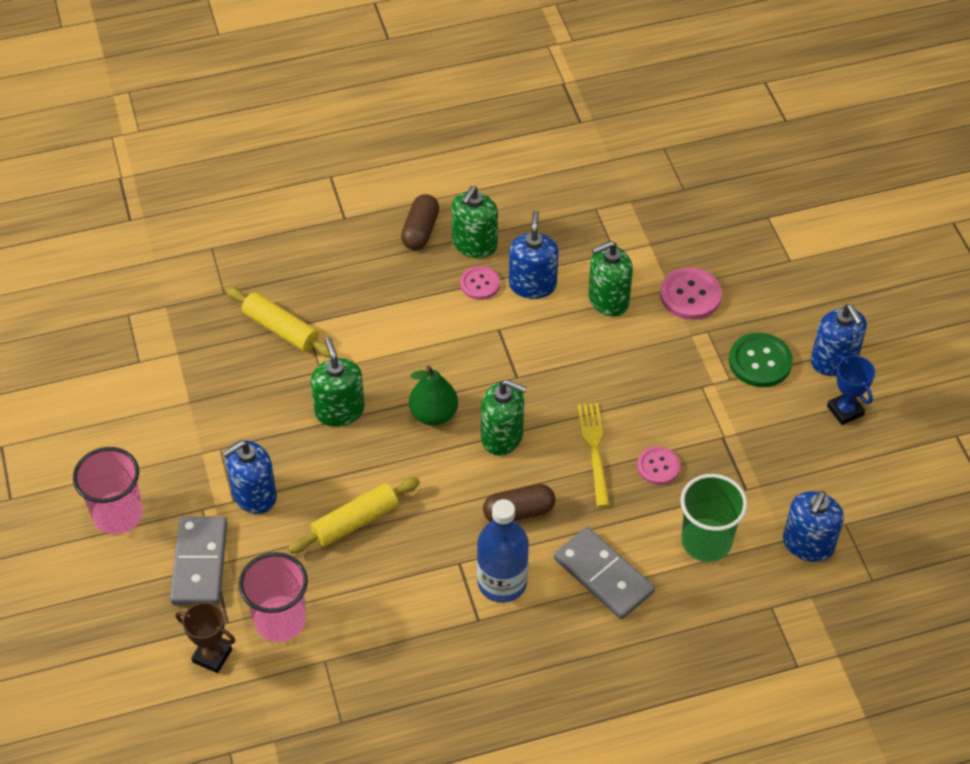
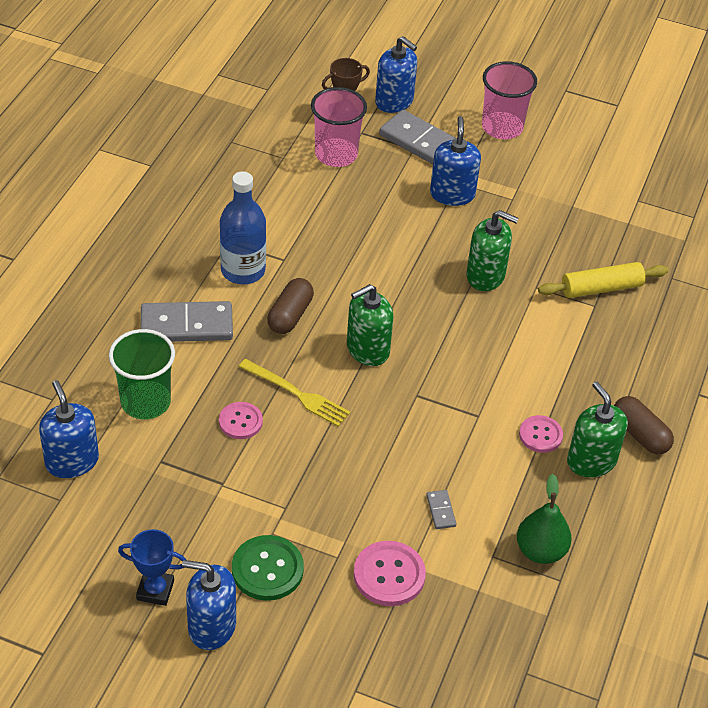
camera: 125 degrees right, 5 degrees down
yellow rolling pin [288,477,420,553] -> none
green pear [409,365,458,426] -> green pear moved to [517,474,572,564]
blue soap dispenser [509,210,559,299] -> blue soap dispenser moved to [375,36,417,113]
green soap dispenser [588,241,633,317] -> grey domino [426,490,456,529]

